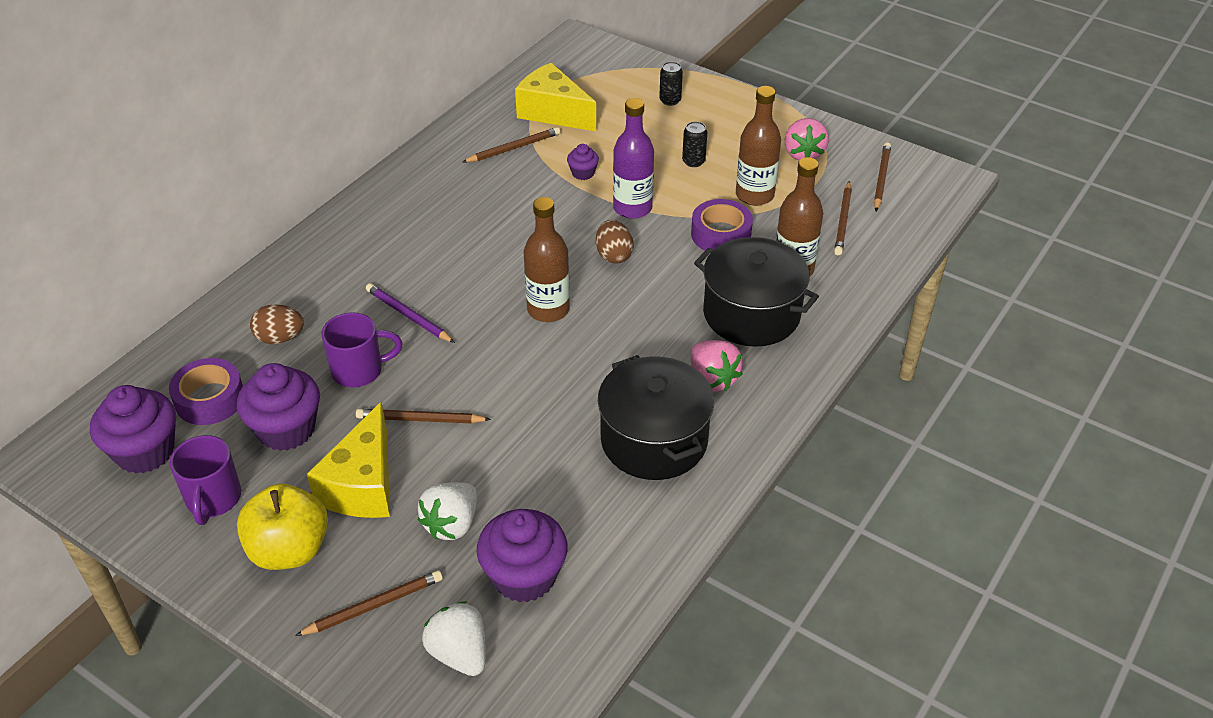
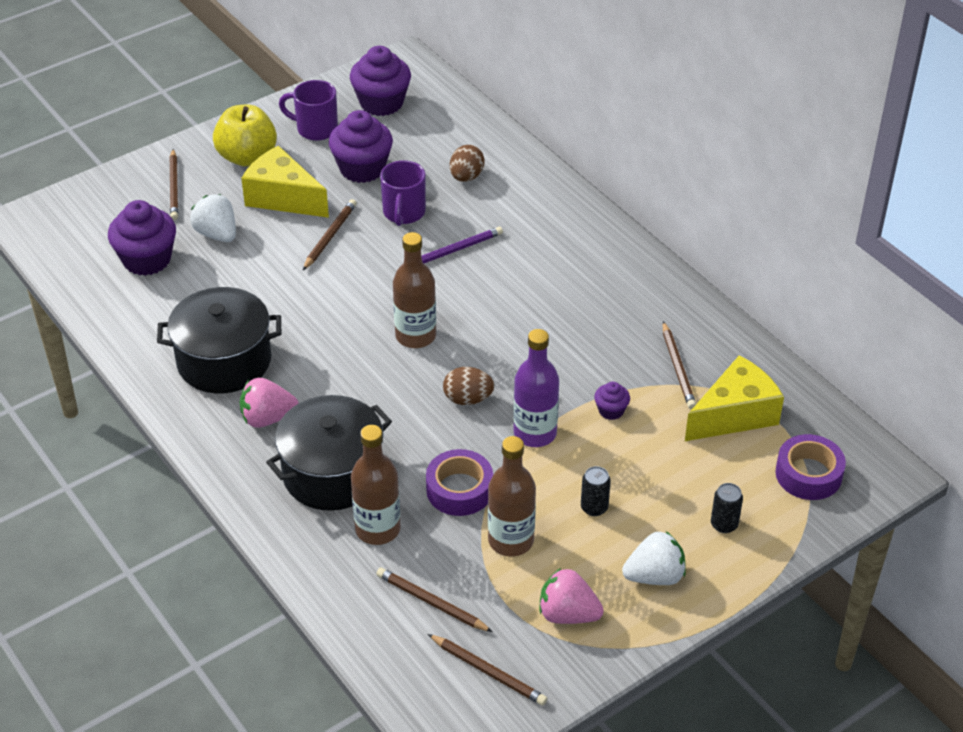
camera: 110 degrees right, 0 degrees up
purple tape [169,358,243,425] -> purple tape moved to [775,434,846,500]
white strawberry [422,601,486,676] -> white strawberry moved to [622,531,686,585]

